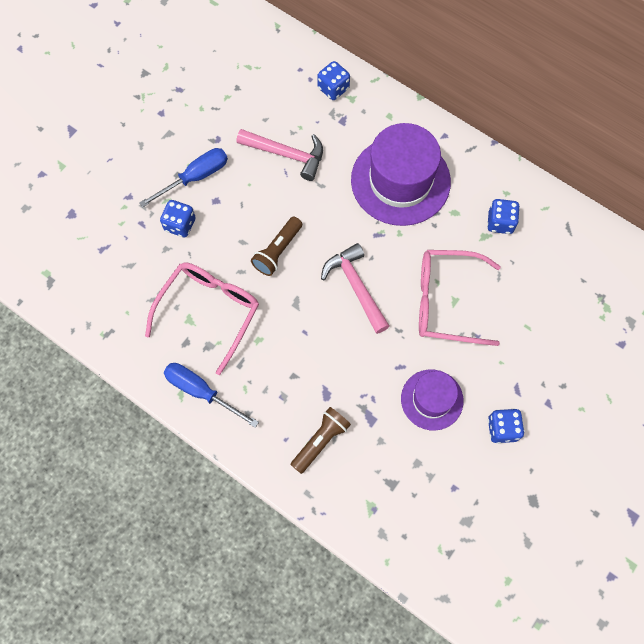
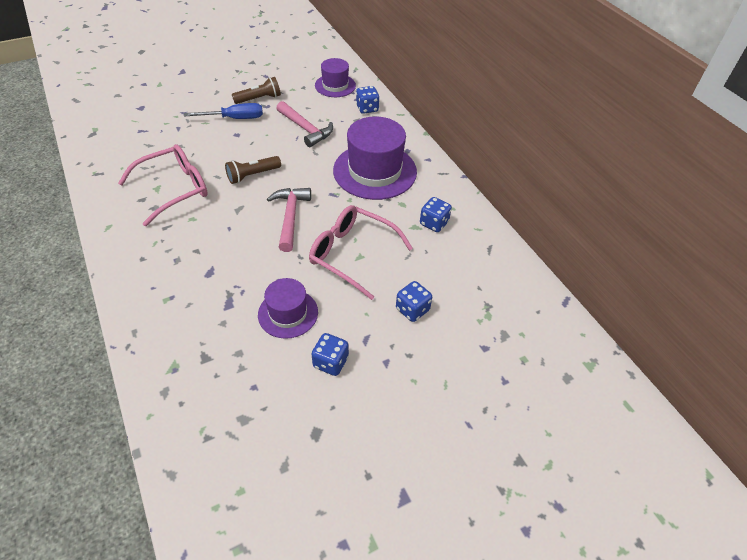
camera: 25 degrees right, 20 degrees down
blue dice [160,200,196,237] -> blue dice moved to [396,281,432,322]
blue screwdriver [164,363,259,428] -> none
brown flashlight [290,407,351,474] -> brown flashlight moved to [232,77,281,104]
none -> purple hat [315,58,356,97]

